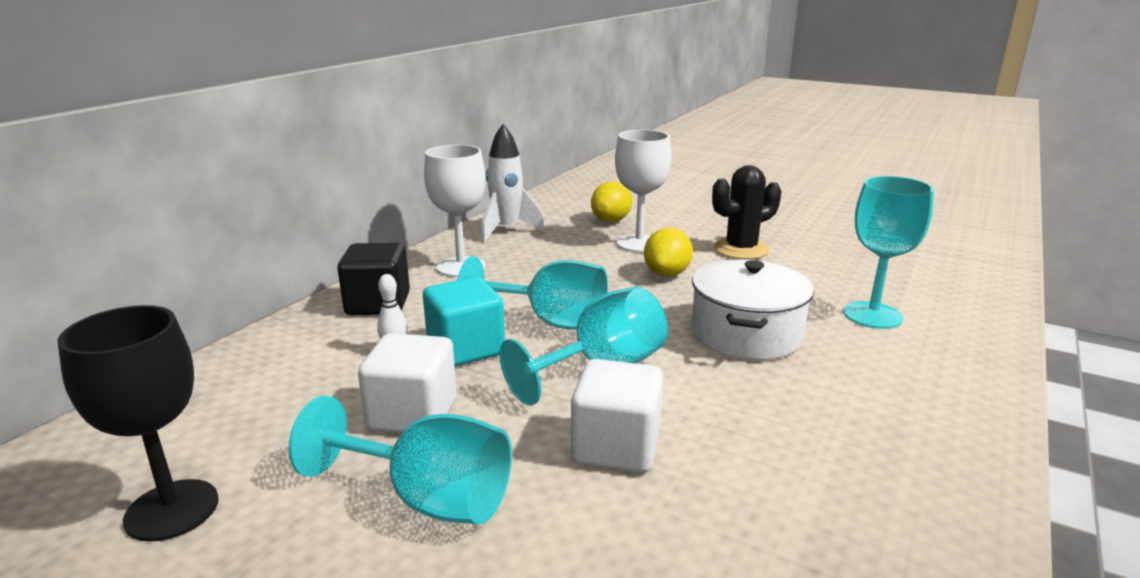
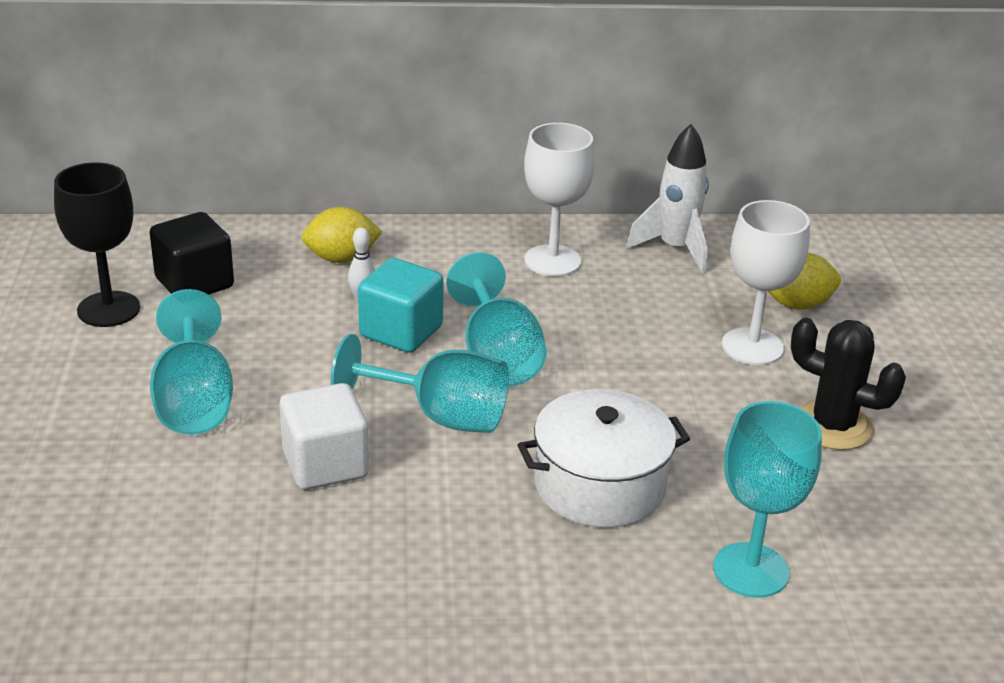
camera: 55 degrees right, 10 degrees up
black cube [337,243,410,315] -> black cube moved to [150,212,234,295]
white cube [358,333,457,433] -> none
yellow lemon [644,228,693,277] -> yellow lemon moved to [301,207,382,263]

